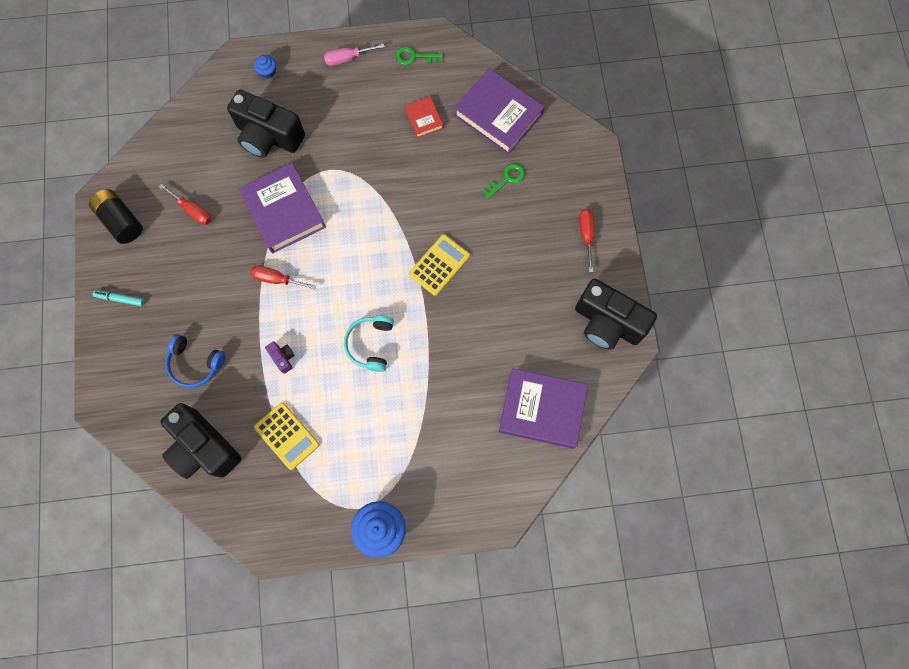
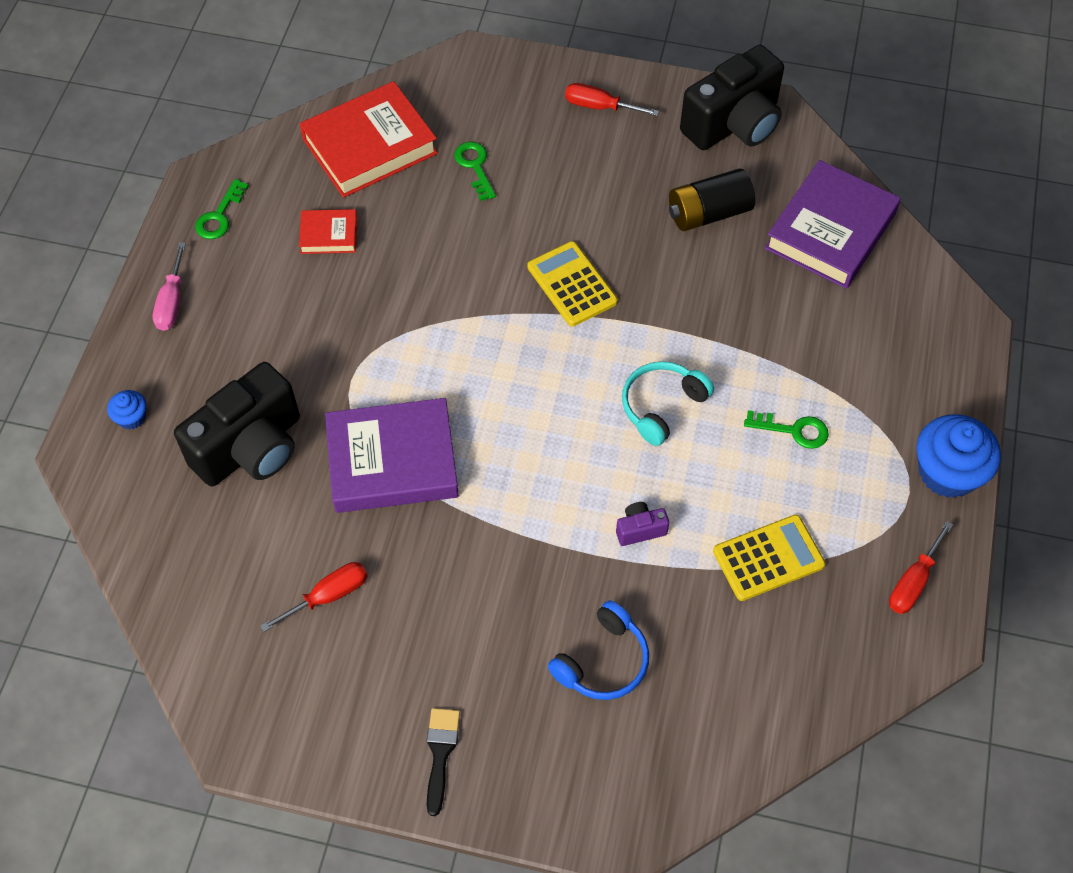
camera: 70 degrees left, 15 degrees down
black battery [89,189,143,244] -> black battery moved to [669,168,755,231]
turquoise marker [93,290,144,306] -> black brush [427,708,460,816]
black camera [160,403,241,479] -> none
red screwdriver [251,265,316,289] -> red screwdriver moved to [889,521,953,614]
turquoise headphones [344,316,394,372] -> turquoise headphones turned 105 degrees clockwise [622,361,714,446]
purple book [454,68,544,155] -> red book [300,81,438,198]
none -> green key [744,410,829,449]

